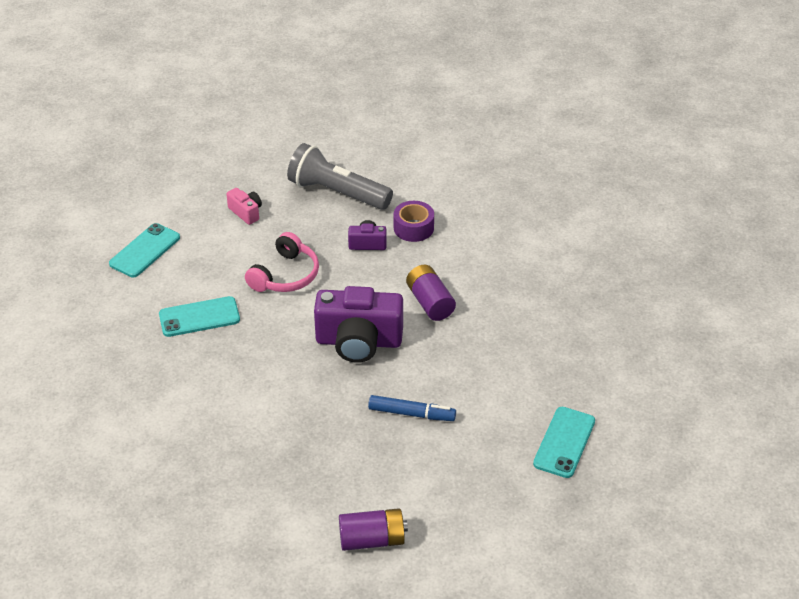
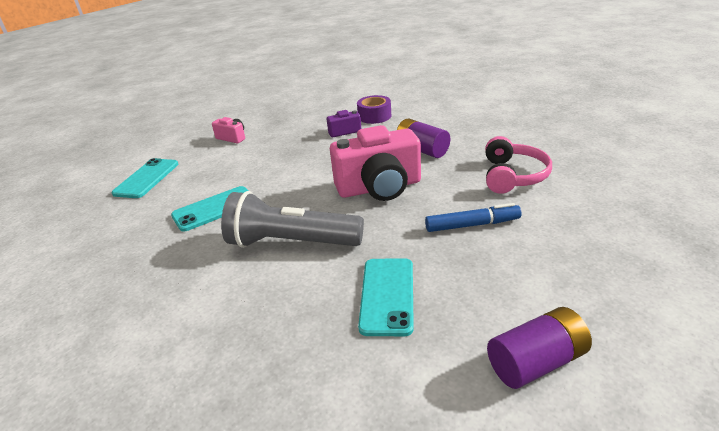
camera: 15 degrees left, 10 degrees down
pink headphones [245,232,319,292] -> pink headphones moved to [485,136,552,194]
grey flashlight [287,143,393,210] -> grey flashlight moved to [221,191,364,248]
purple camera [314,286,403,363] -> pink camera [330,125,421,201]
turquoise phone [533,407,595,478] -> turquoise phone moved to [358,258,414,336]

